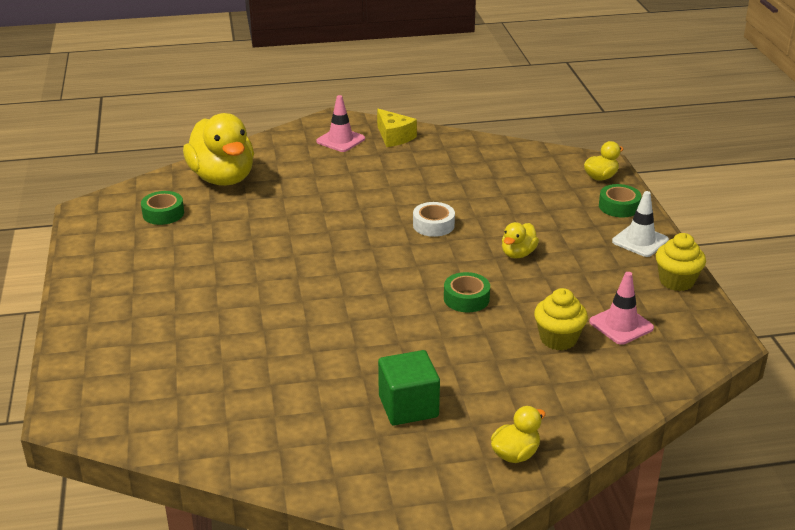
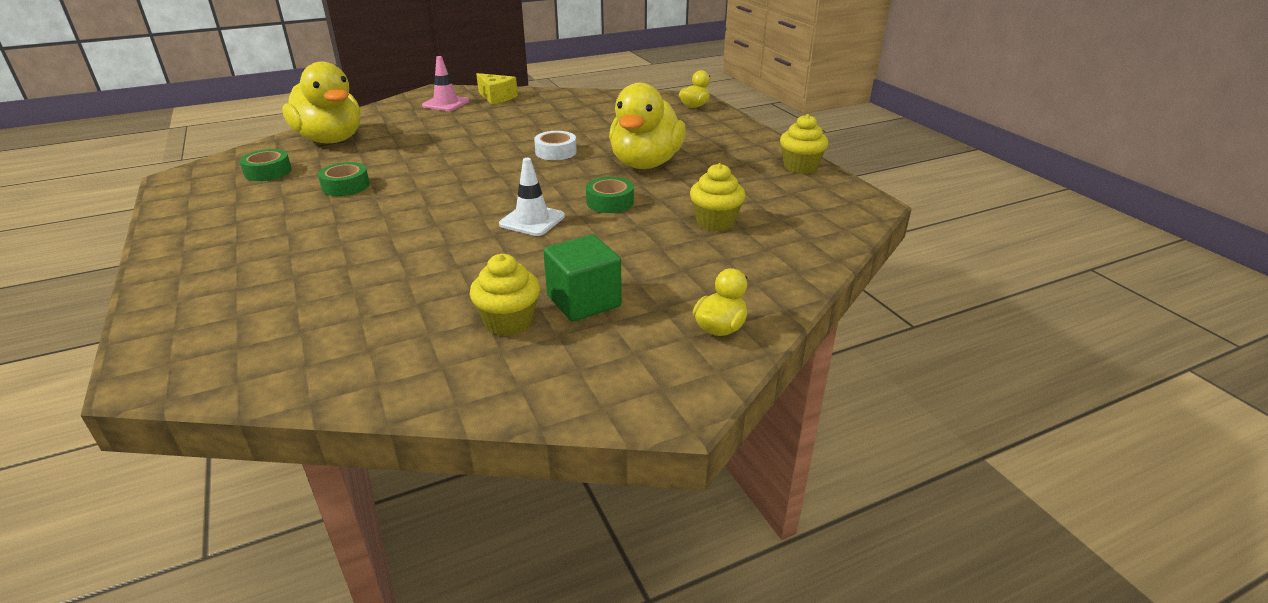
camera: 15 degrees left, 0 degrees up
yellow duck [502,222,539,258] -> yellow duck [609,83,686,169], size x2.15
pink traffic cone [589,272,654,345] -> none
green tape [599,184,641,217] -> green tape moved to [318,162,370,196]
white traffic cone [612,191,669,257] -> white traffic cone moved to [499,158,565,236]
none -> yellow cupcake [470,254,540,336]

